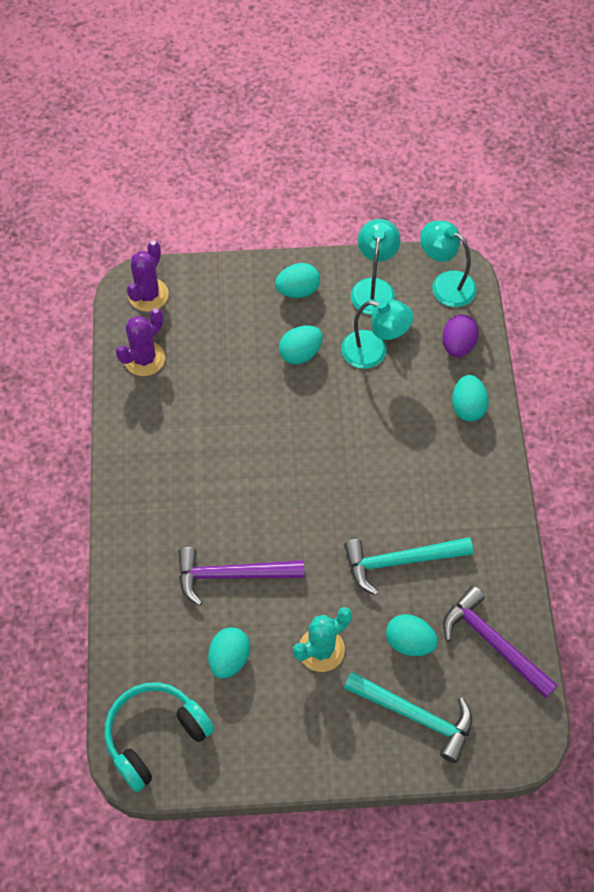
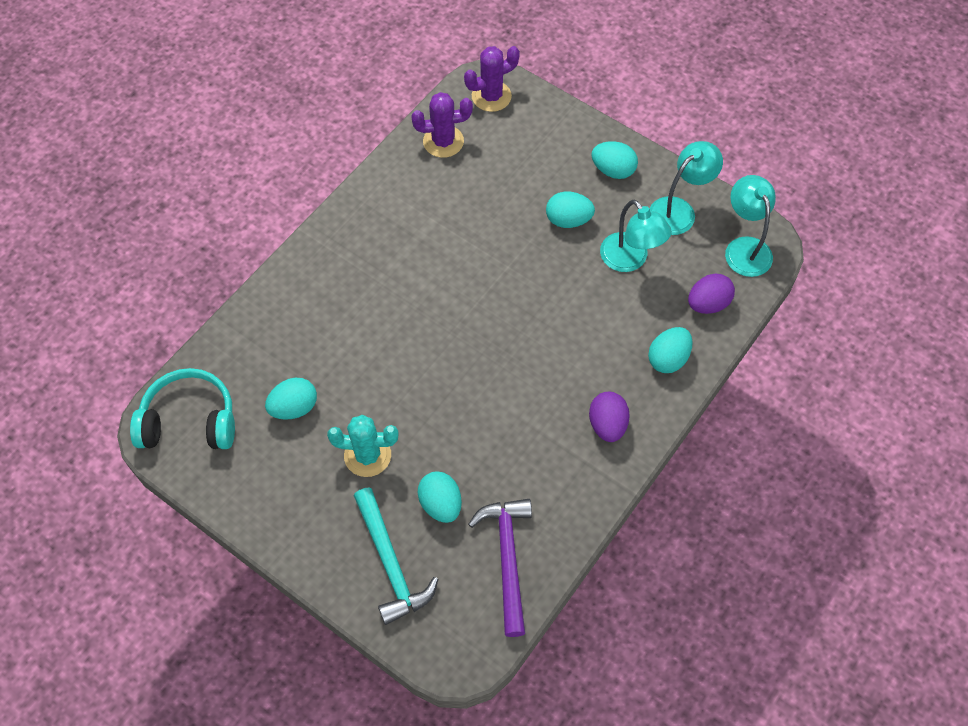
camera: 40 degrees right, 0 degrees up
purple hammer [178,547,304,606] -> none
turquoise hammer [344,537,473,595] -> none
none -> purple egg [589,392,630,442]

